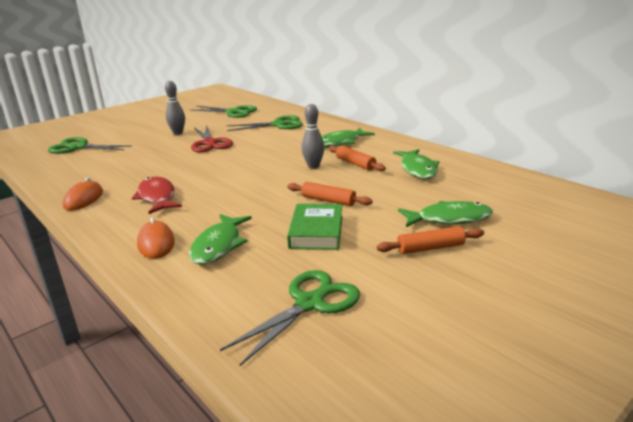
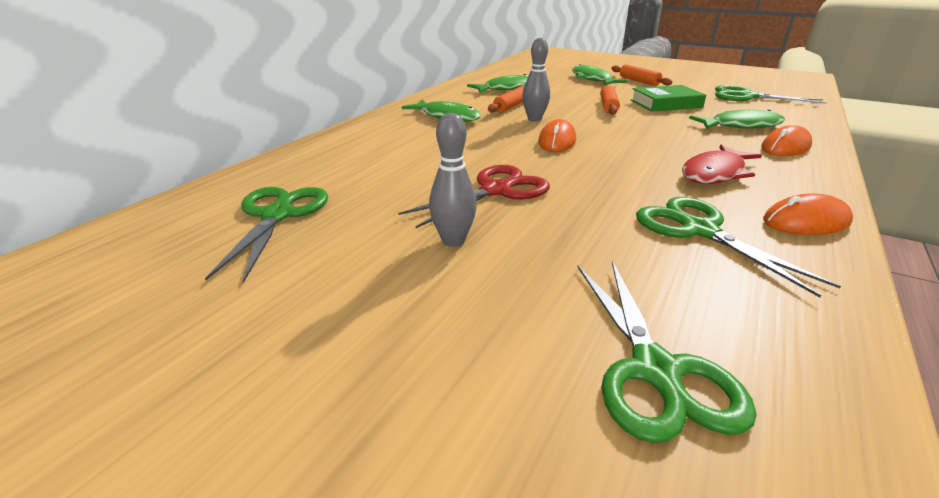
camera: 110 degrees left, 5 degrees up
green scissors [227,115,303,131] -> green scissors moved to [636,197,841,297]
none -> orange mouse [538,119,576,152]

